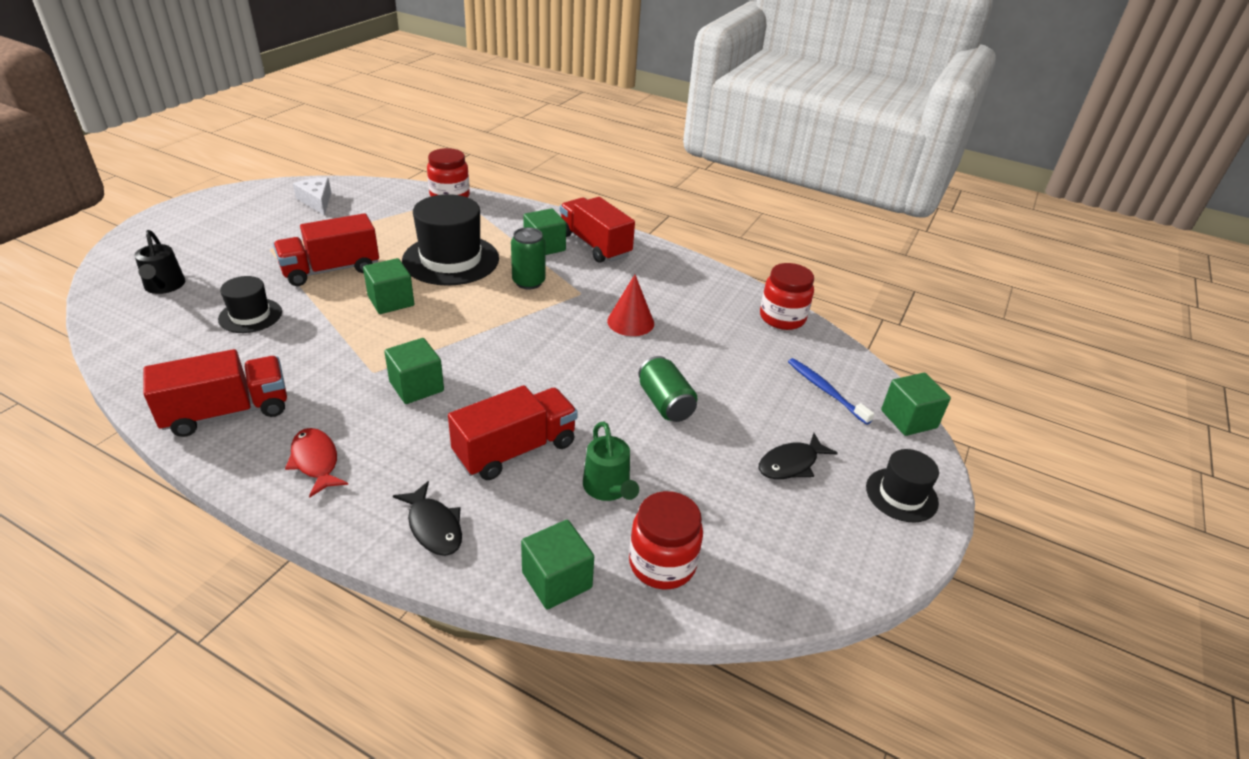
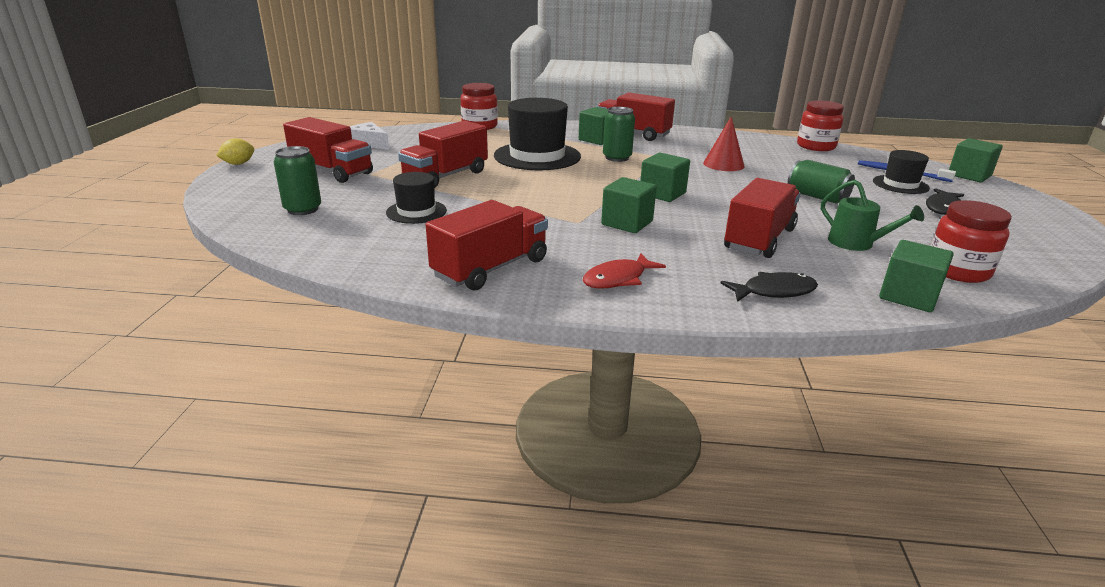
camera: 20 degrees left, 10 degrees down
black watering can [135,230,185,294] -> green can [274,146,321,215]
red fish [285,428,348,498] -> red fish turned 75 degrees counterclockwise [583,253,666,289]
green cube [363,258,414,314] -> green cube moved to [640,153,690,202]
black fish [393,481,462,556] -> black fish turned 45 degrees counterclockwise [721,272,818,302]
black hat [866,449,939,523] -> black hat moved to [873,150,930,194]
none -> yellow lemon [216,138,254,165]
none -> red truck [283,117,373,183]

